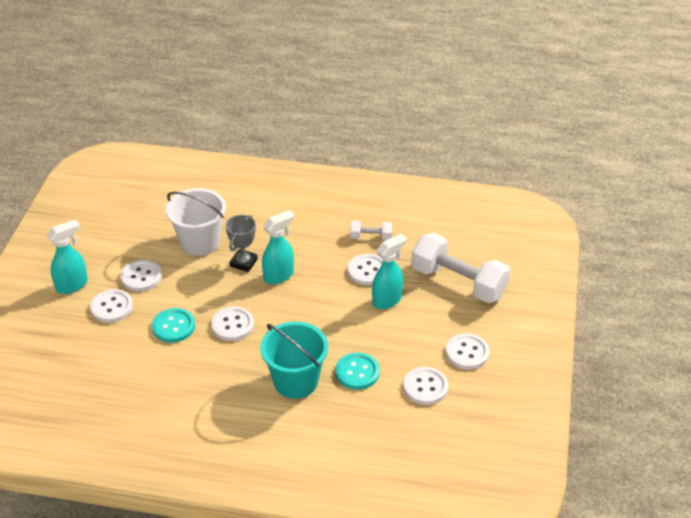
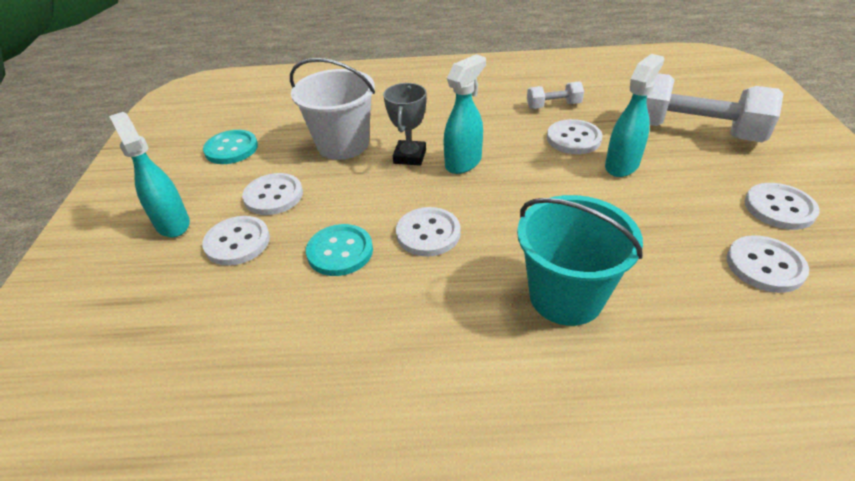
camera: 10 degrees left, 0 degrees up
turquoise spray bottle [47,219,88,294] -> turquoise spray bottle turned 75 degrees counterclockwise [109,112,190,238]
turquoise button [335,353,380,390] -> turquoise button moved to [203,130,258,164]

